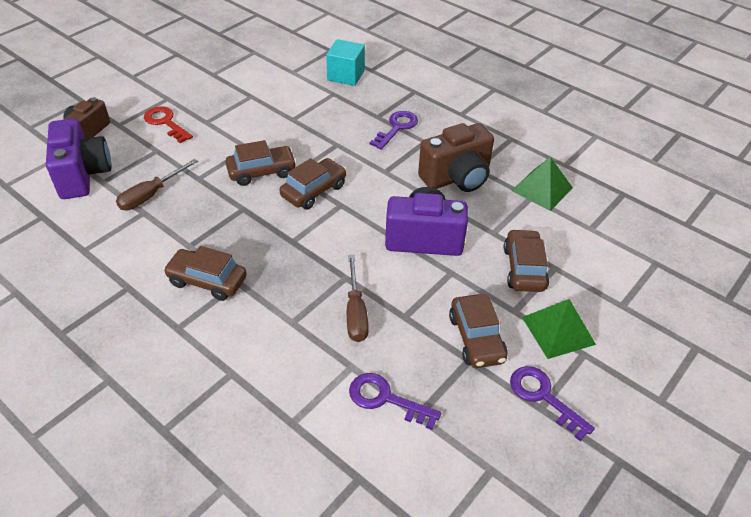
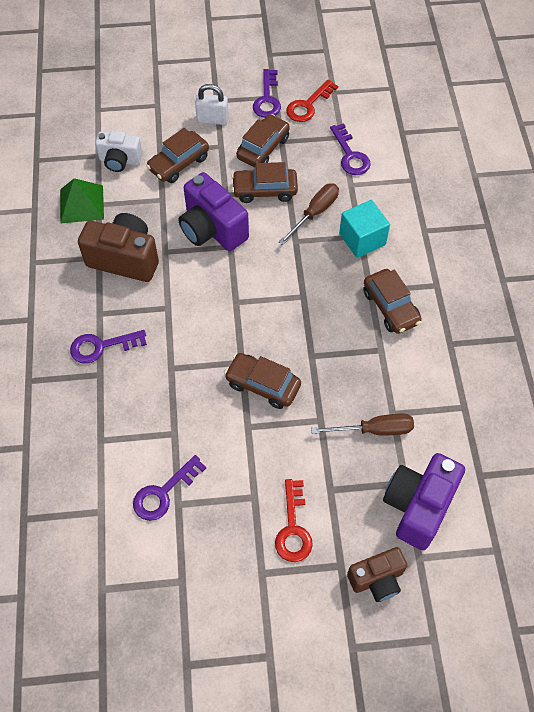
camera: 135 degrees left, 15 degrees up
brown car [280,158,347,210] -> brown car moved to [231,162,298,203]
turquoise cube [326,39,365,86] -> turquoise cube moved to [339,200,390,258]
green pyramid [522,299,596,359] -> white padlock [195,84,229,125]
none -> white camera [95,131,143,172]
none -> purple key [133,455,206,521]
none -> red key [286,79,338,122]

